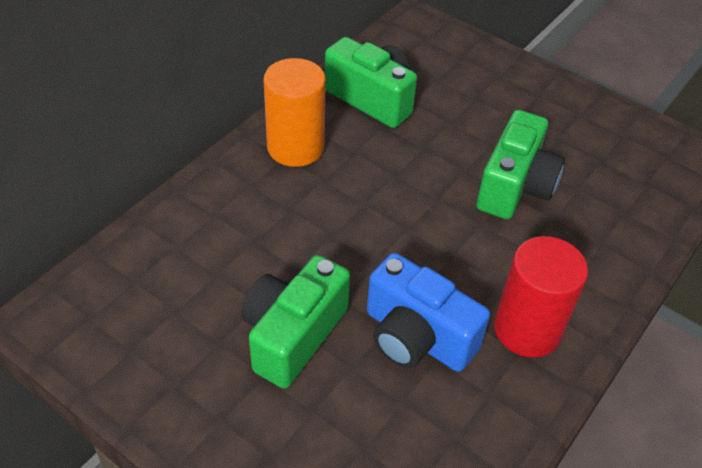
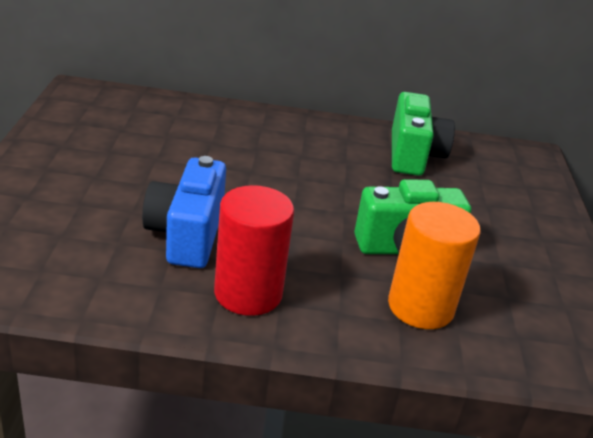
camera: 55 degrees right, 15 degrees down
green camera [241,255,350,389] -> none
orange cylinder [263,58,326,167] -> orange cylinder moved to [388,202,481,329]

